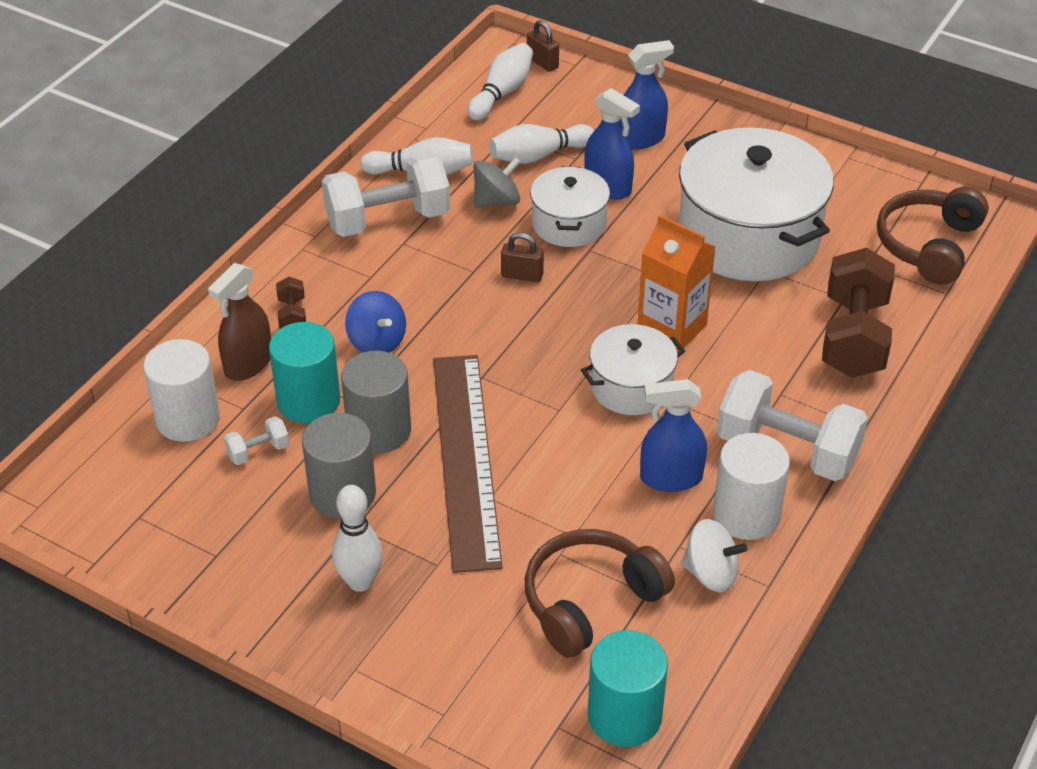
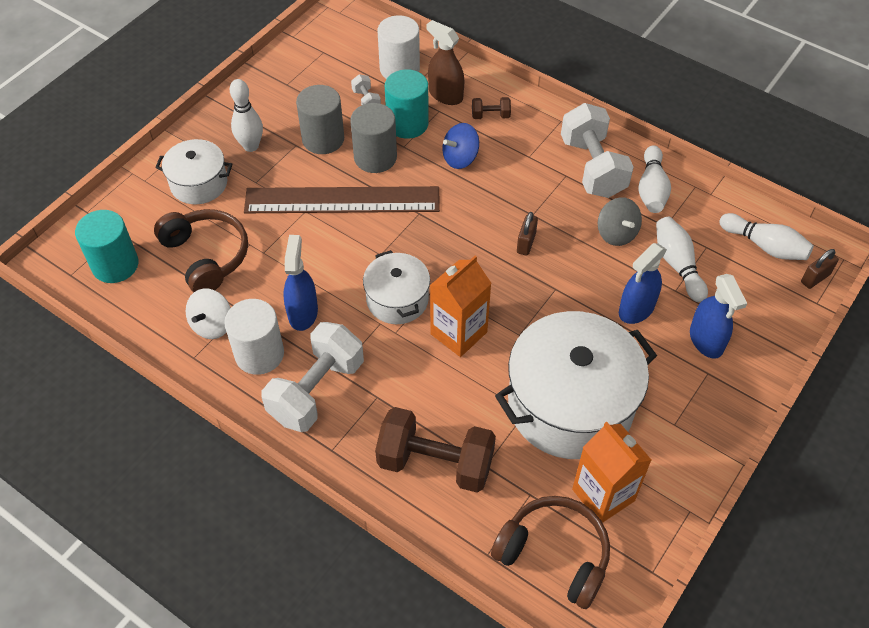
camera: 95 degrees right, 10 degrees up
white pot [530,166,610,247] -> white pot moved to [155,139,232,204]
none -> orange carton [572,422,651,523]

